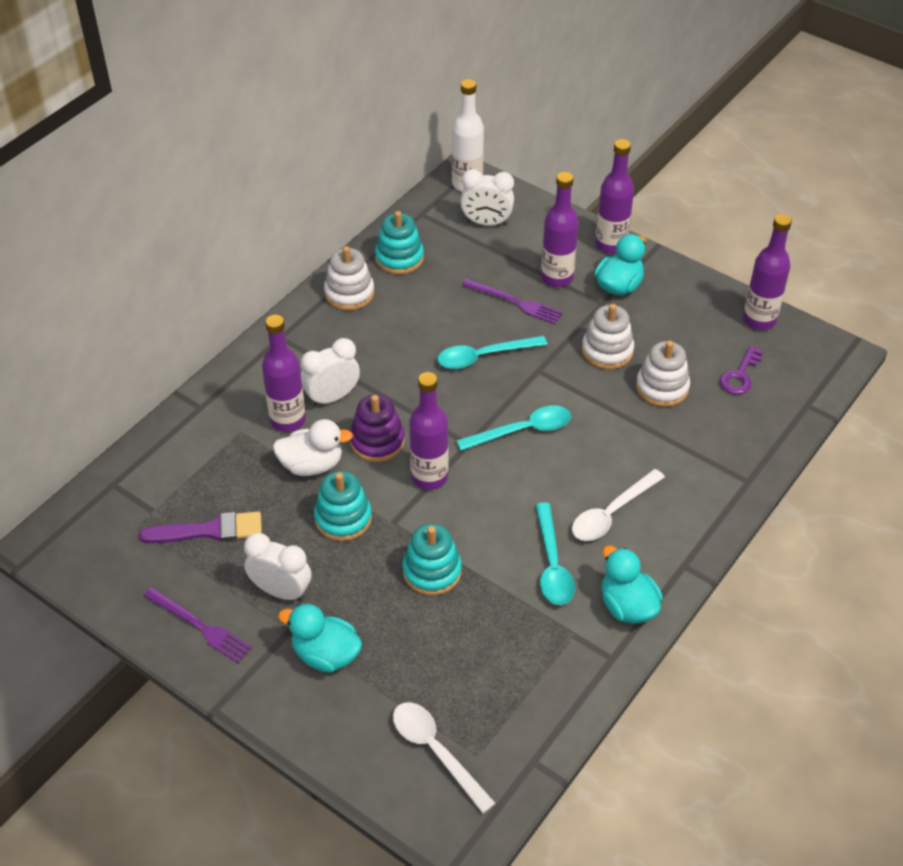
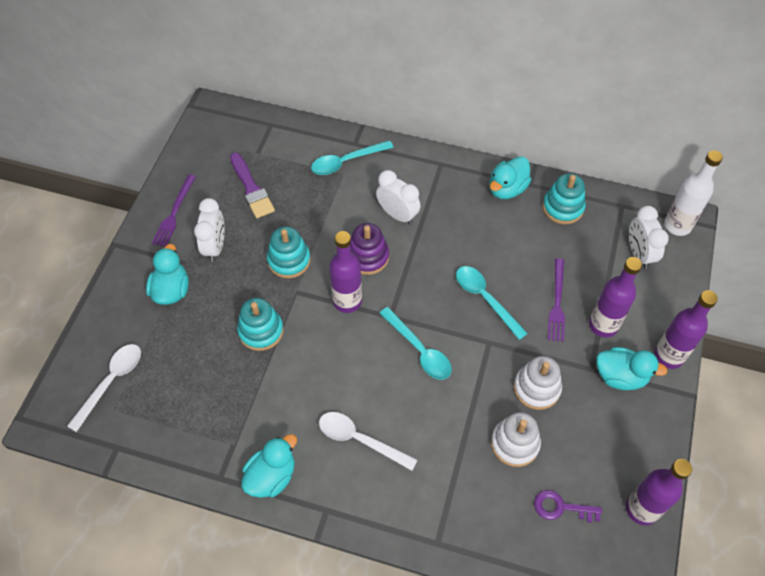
camera: 70 degrees right, 10 degrees up
purple bottle [262,315,306,432] -> none
white duck [273,419,353,476] -> none
white stacking toy [324,246,374,311] -> turquoise duck [490,156,531,199]
turquoise spoon [536,502,575,605] -> turquoise spoon moved to [311,140,394,175]

